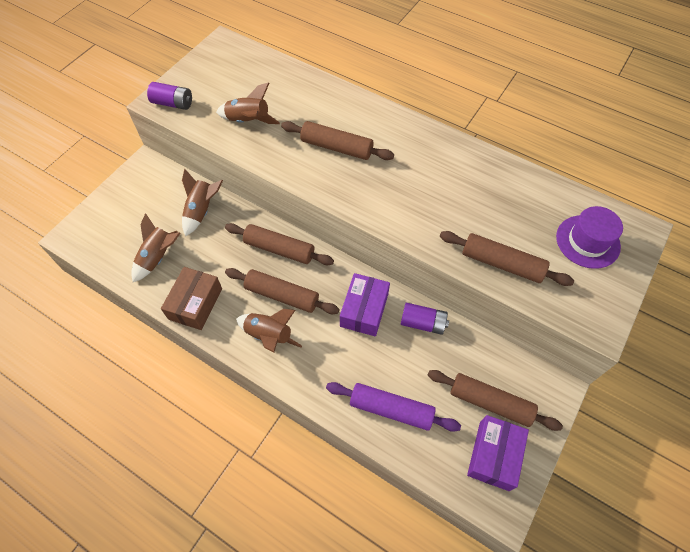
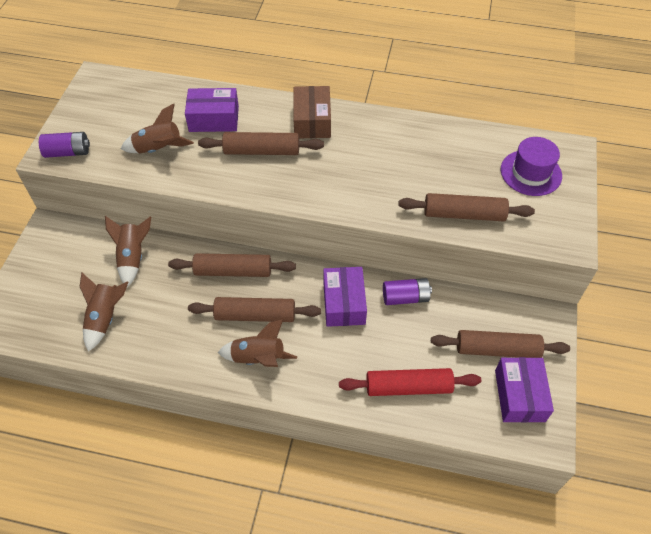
camera: 20 degrees left, 5 degrees down
brown box [161,267,222,330] -> brown box moved to [293,86,331,138]
purple rolling pin [326,382,461,432] -> red rolling pin [339,368,481,396]
none -> purple box [185,88,239,132]

